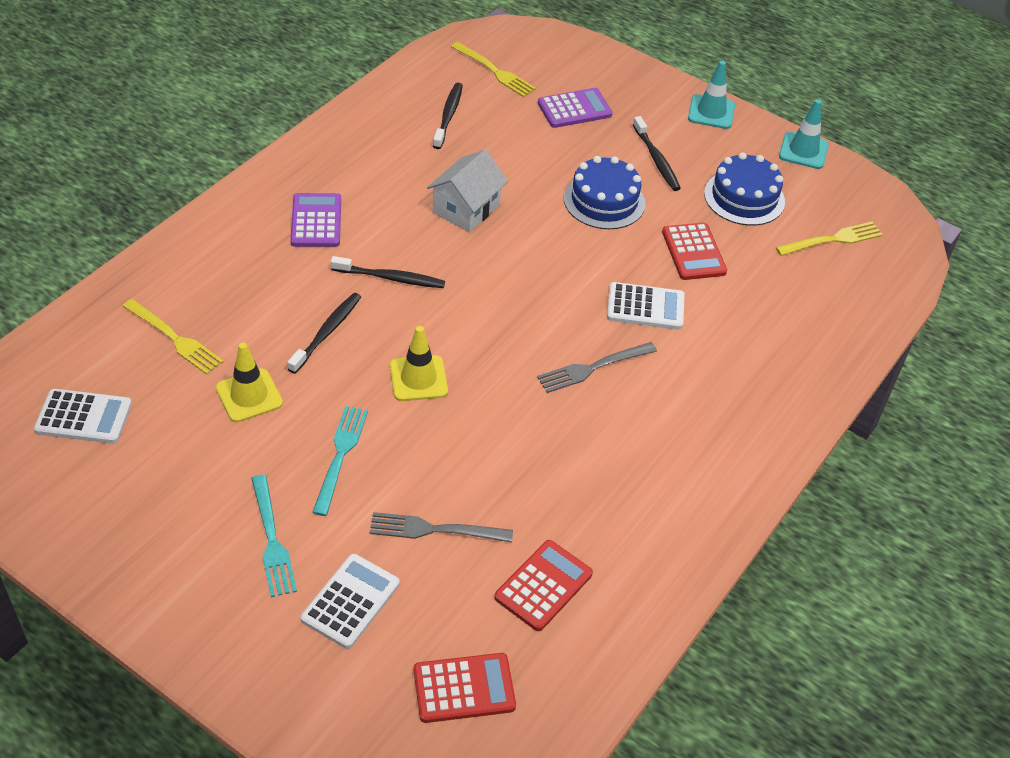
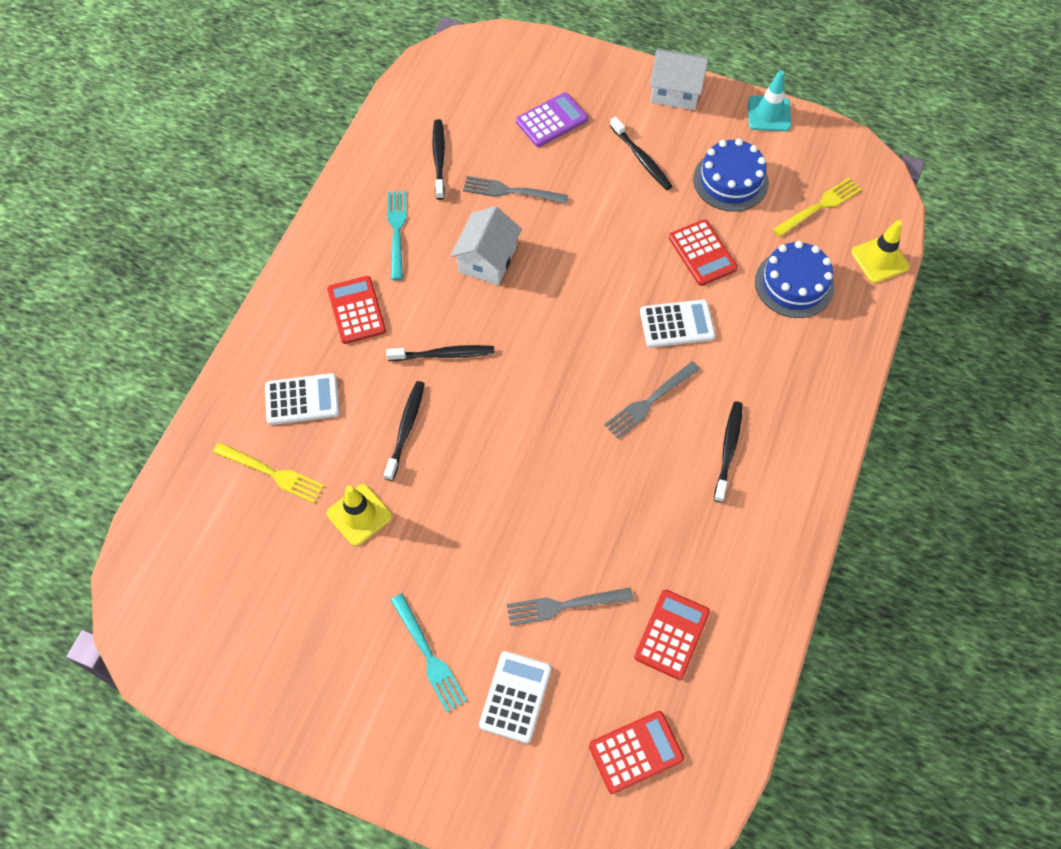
camera: 10 degrees left, 15 degrees up
white calculator [34,389,132,444] -> white calculator moved to [265,373,339,425]
purple calculator [290,193,341,247] -> red calculator [327,276,386,344]
turquoise fork [312,406,368,516] -> turquoise fork moved to [387,191,407,280]
yellow traffic cone [390,326,448,401] -> yellow traffic cone moved to [851,220,909,283]
yellow fork [451,42,536,97] -> none
blue cake [564,156,645,229] -> blue cake moved to [755,241,835,318]
turquoise traffic cone [688,61,735,129] -> white house [650,49,709,110]
none -> grey fork [463,176,568,204]
none -> black toothbrush [714,401,743,503]

